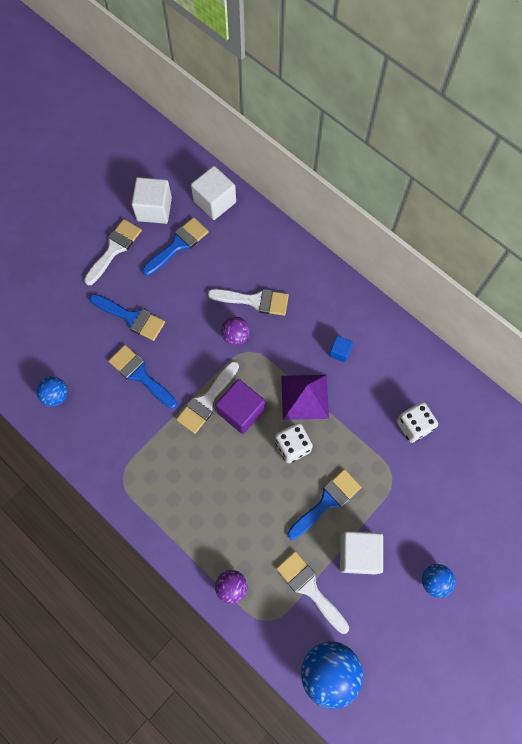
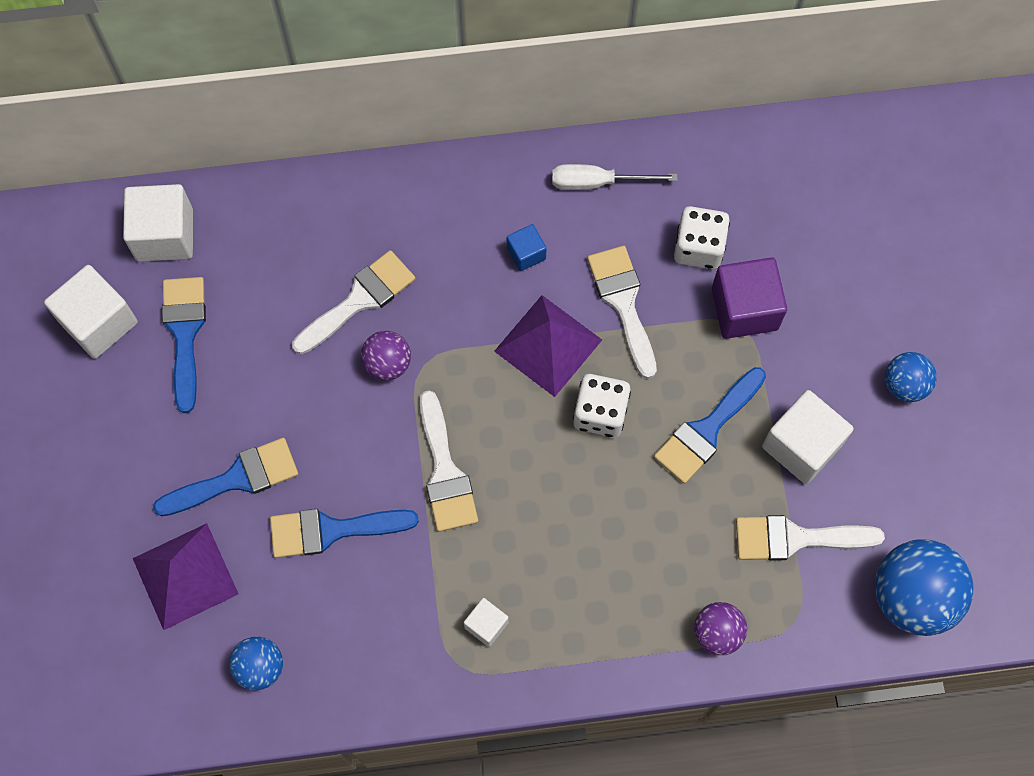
camera: 50 degrees left, 0 degrees up
white brush [84,219,142,285] -> white brush moved to [587,246,657,379]
purple cube [216,379,265,434] -> purple cube moved to [712,257,787,339]
blue brush [287,469,361,540] -> blue brush turned 135 degrees counterclockwise [654,367,766,484]
none -> purple pyramid [133,523,238,630]
none -> white cube [464,598,509,647]
none -> white screwdriver [552,164,678,190]

